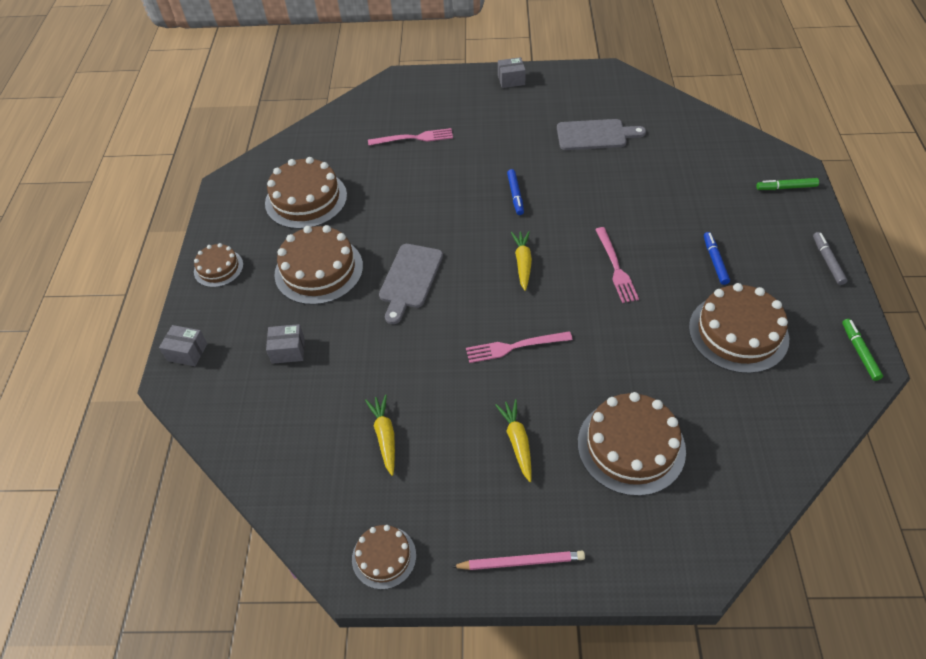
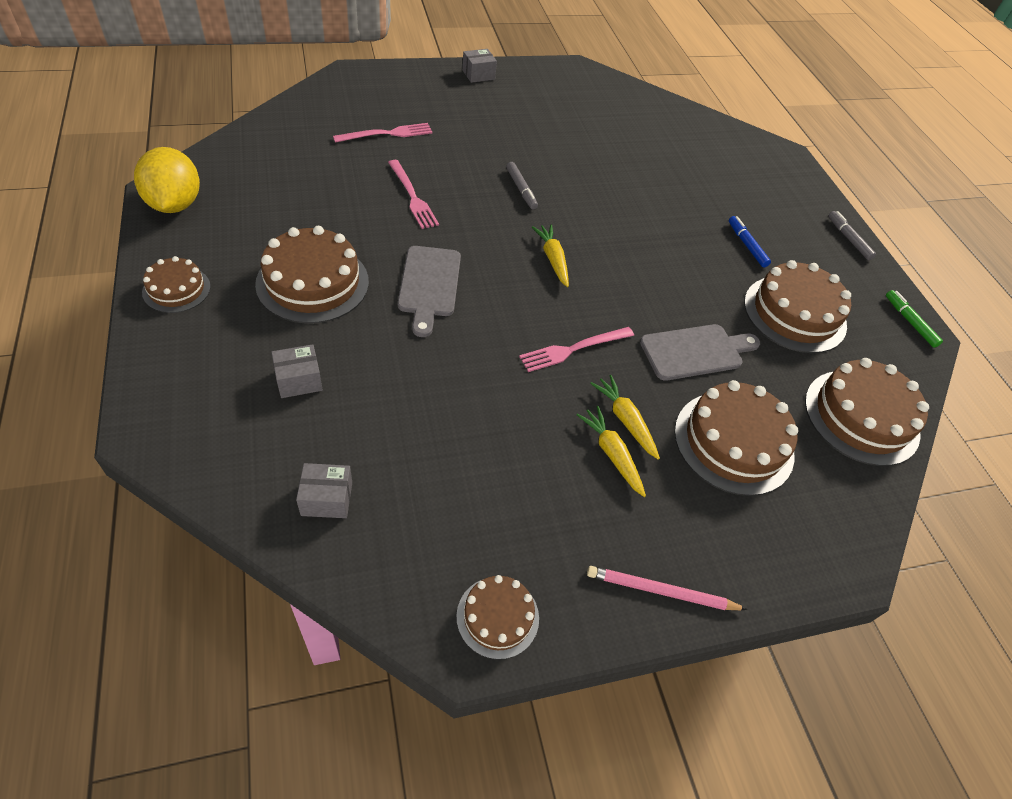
camera: 25 degrees left, 0 degrees up
grey box [159,325,207,366] -> grey box moved to [296,463,352,518]
brown cake [265,157,347,229] -> brown cake moved to [805,358,929,466]
yellow carrot [365,395,395,476] -> yellow carrot moved to [590,375,660,460]
pink pencil [451,551,585,570] -> pink pencil turned 150 degrees counterclockwise [587,566,748,610]
blue marker [507,169,524,215] -> grey marker [506,162,538,210]
grey cutting board [557,119,646,150] -> grey cutting board moved to [640,324,760,381]
pink fork [595,227,639,303] -> pink fork moved to [388,160,439,229]
green marker [756,178,819,190] -> none
none -> yellow lemon [134,147,200,213]

